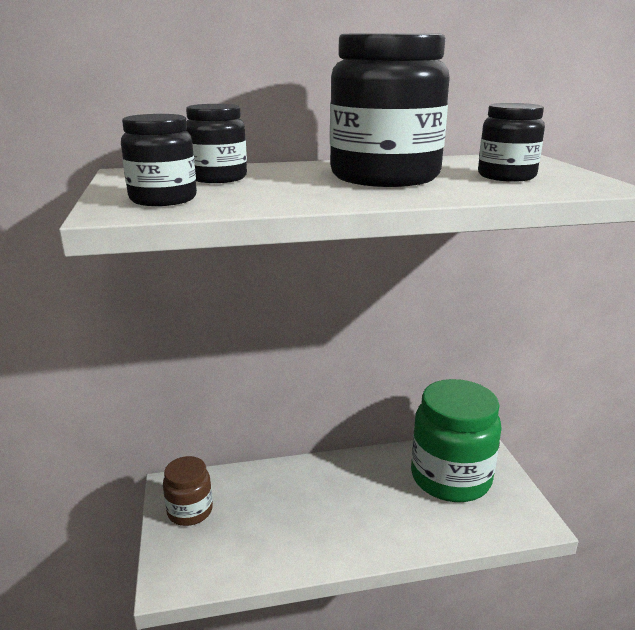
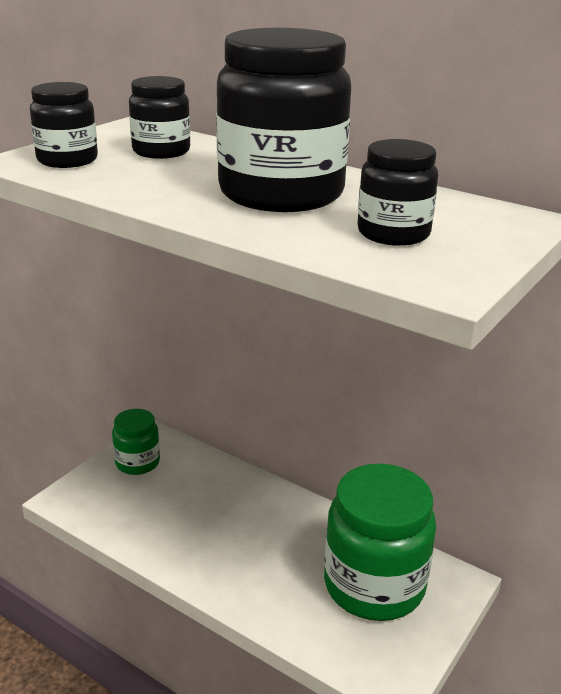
camera: 45 degrees right, 5 degrees up
brown jar [163,456,213,526] -> green jar [112,409,160,475]

